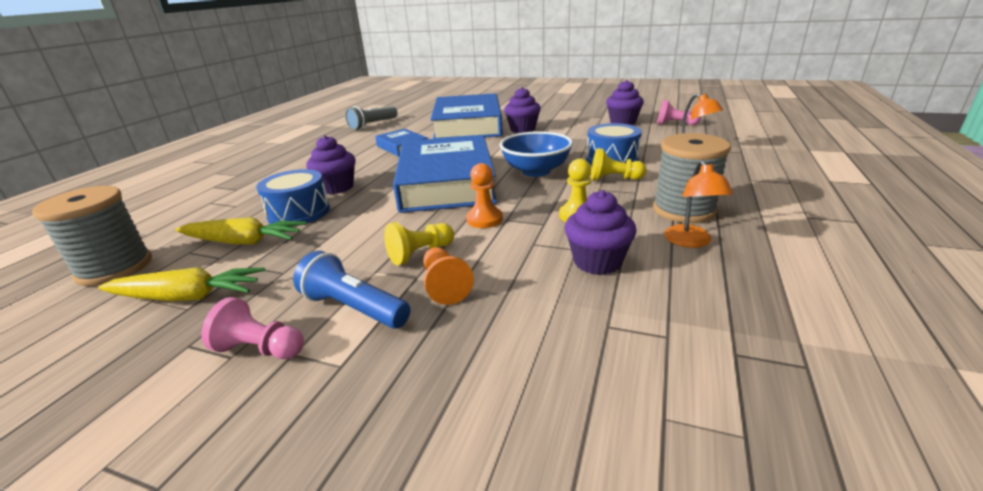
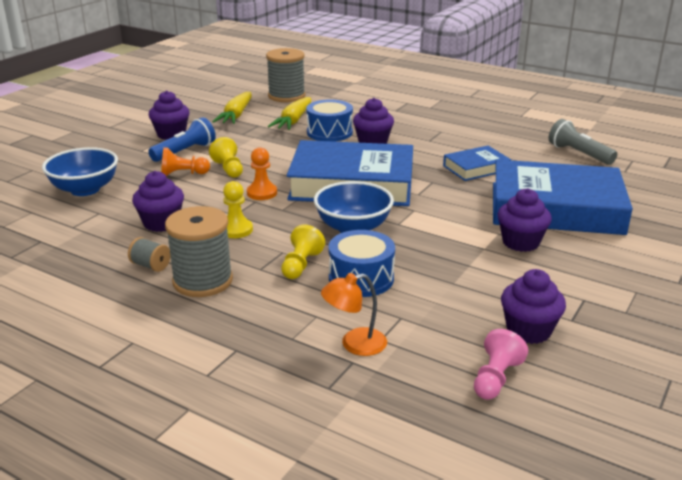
camera: 100 degrees right, 0 degrees up
pink pawn [201,297,304,359] -> purple cupcake [149,90,190,140]
orange lamp [664,161,733,248] -> grey spool [128,237,171,272]
none -> blue bowl [42,147,118,196]

